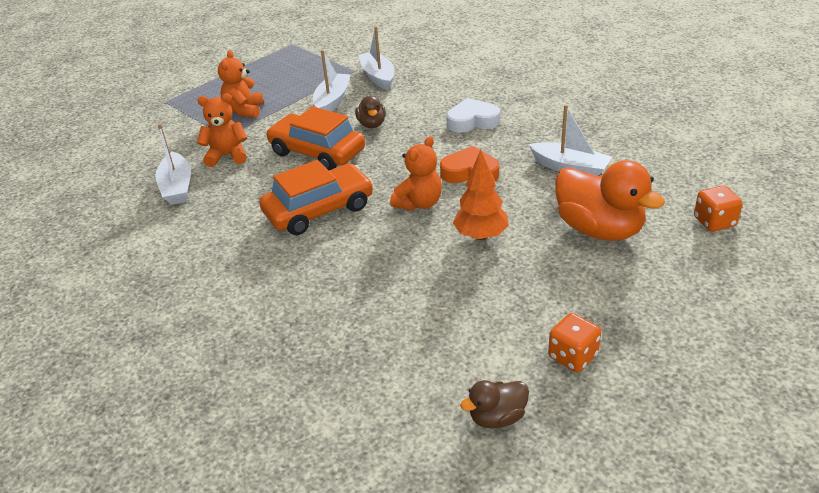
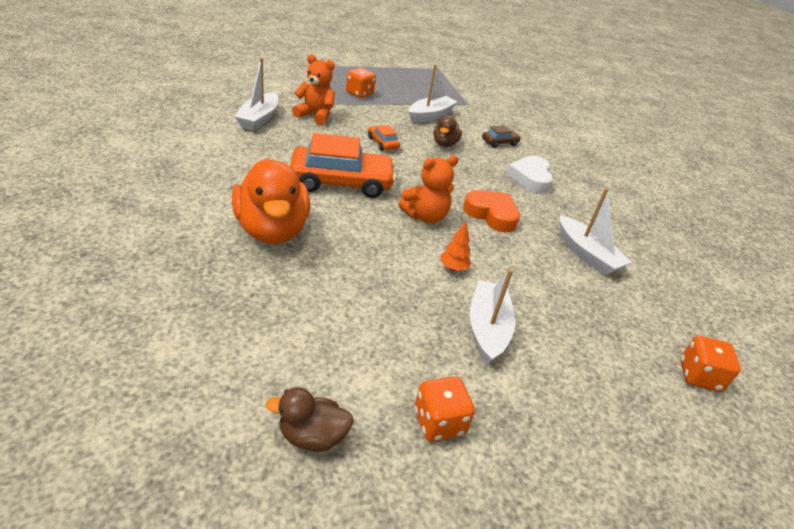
camera: 20 degrees right, 0 degrees up
orange teddy bear [218,50,264,118] -> orange dice [346,68,376,98]
orange car [266,106,365,170] -> orange car [368,125,400,151], size x0.45
white boat [358,26,394,90] -> white boat moved to [469,269,516,365]
white heart [446,98,500,132] -> white heart turned 105 degrees counterclockwise [506,156,553,194]
orange tree [453,150,509,240] -> orange tree [440,222,472,271], size x0.56
orange duck [555,160,665,241] -> orange duck moved to [232,158,311,244]
none -> brown car [482,125,521,148]

